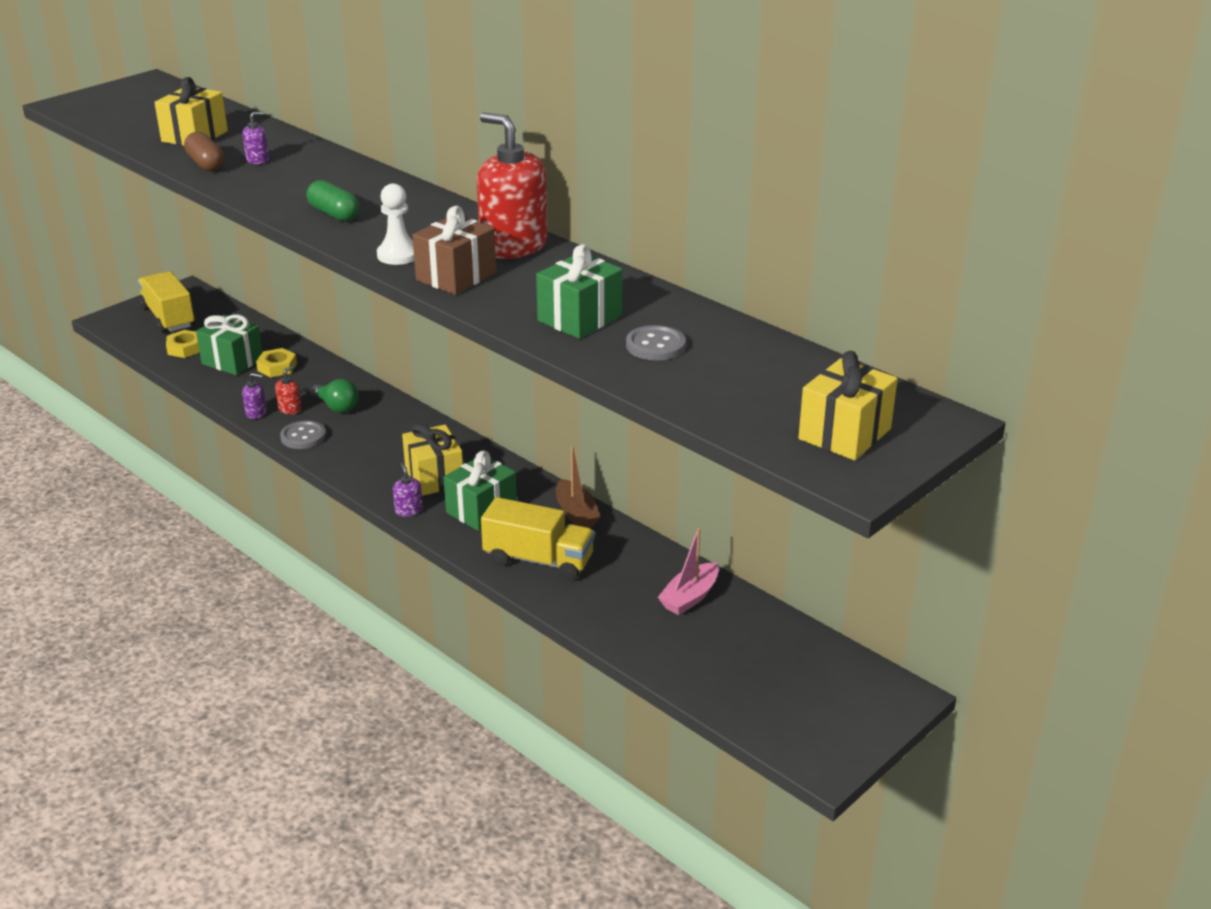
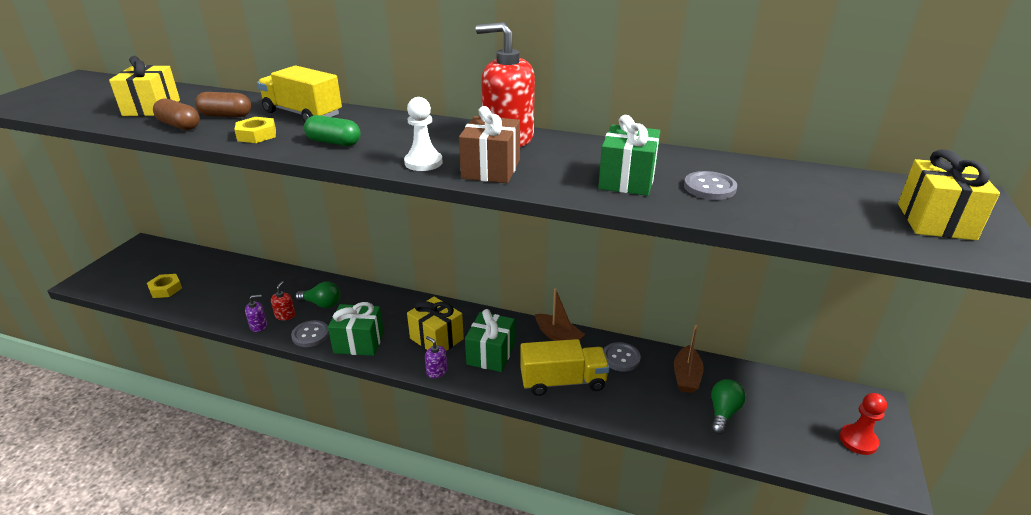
camera: 25 degrees left, 0 degrees up
yellow truck [137,271,195,333] -> yellow truck moved to [257,65,342,122]
green gift [196,315,263,375] -> green gift moved to [328,302,384,356]
purple soap dispenser [242,111,269,164] -> brown capsule [195,92,251,117]
yellow nut [256,348,297,377] -> yellow nut moved to [234,117,276,143]
pink boat [658,528,719,615] -> brown boat [674,325,704,393]
none -> grey button [604,342,641,372]
none -> green light bulb [711,379,746,435]
none -> red pawn [839,393,887,455]

